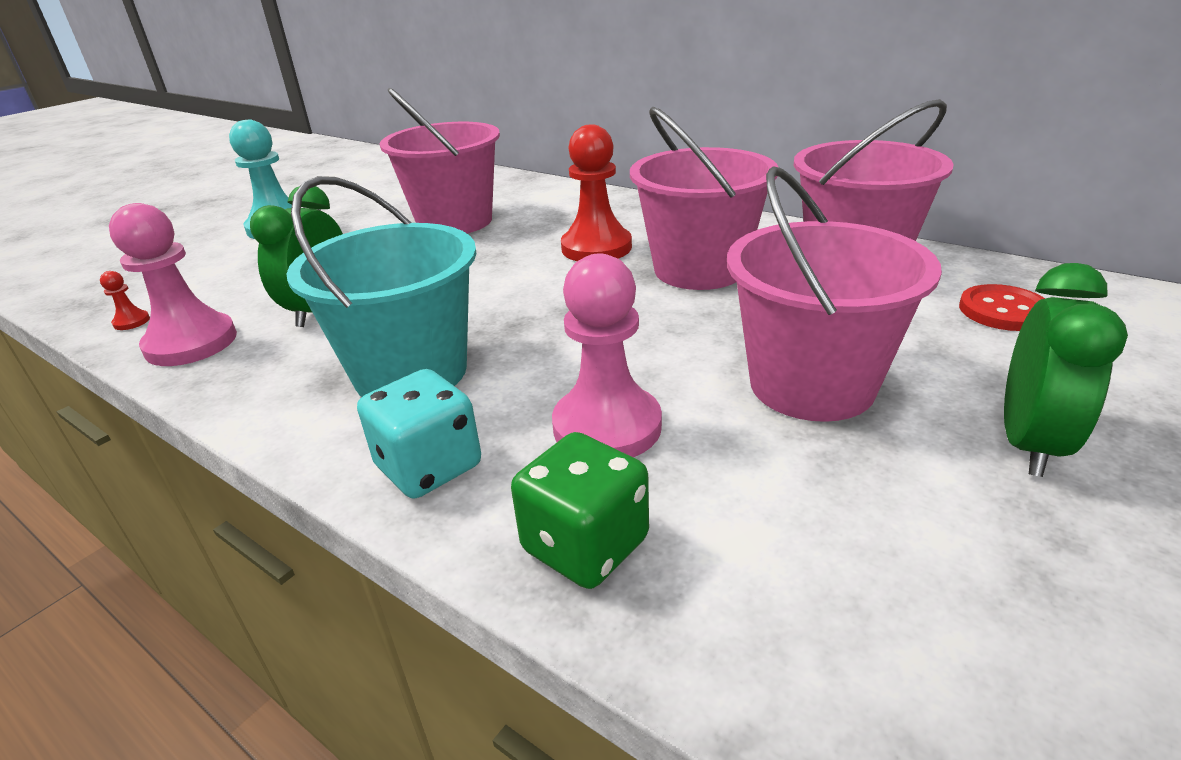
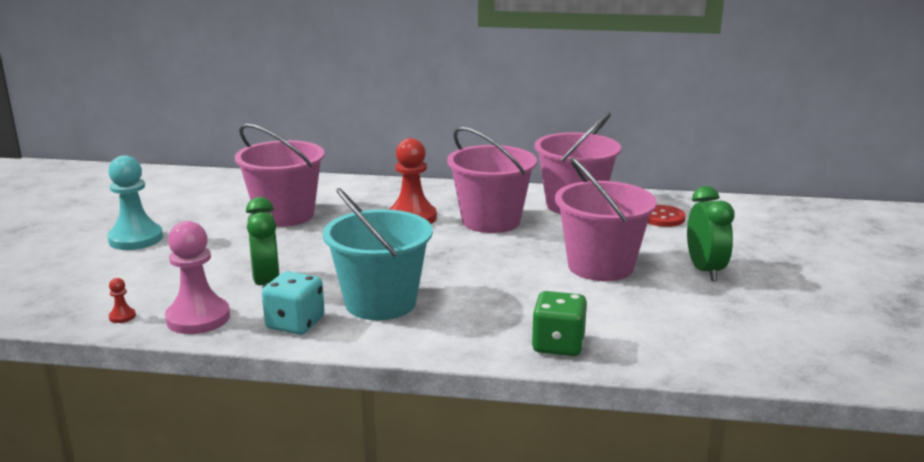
camera: 30 degrees left, 10 degrees down
turquoise dice [357,369,481,499] -> turquoise dice moved to [262,271,325,335]
pink pawn [552,253,662,457] -> none

